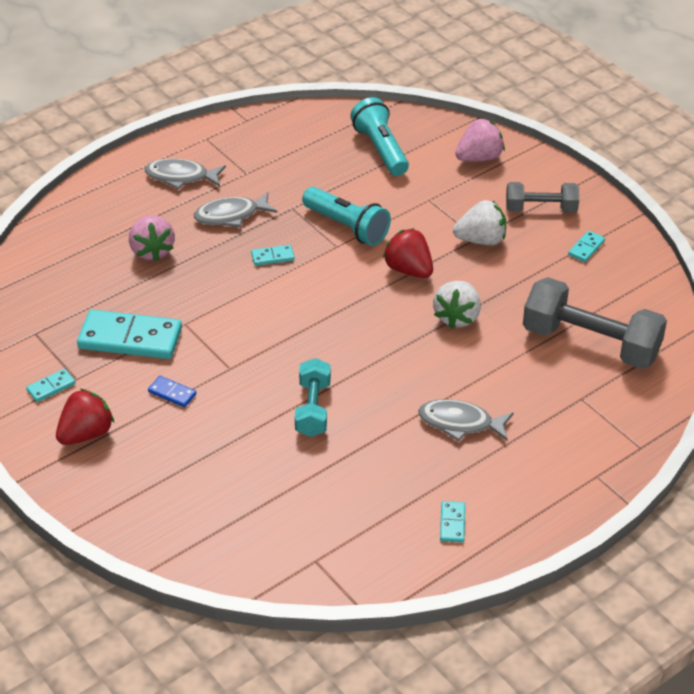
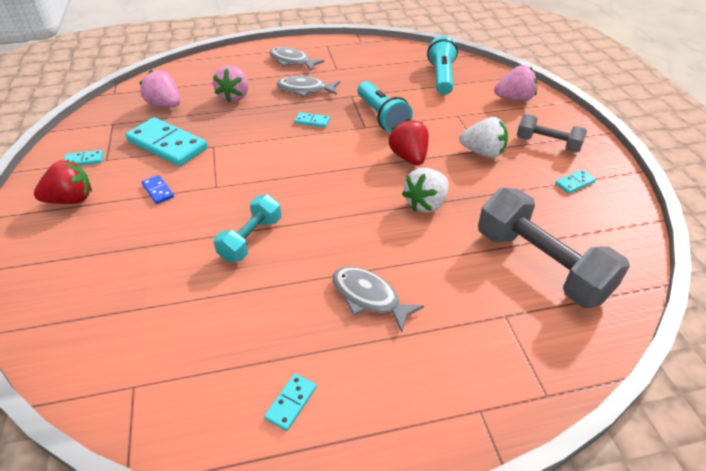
camera: 25 degrees right, 0 degrees up
none -> pink strawberry [140,70,180,107]

